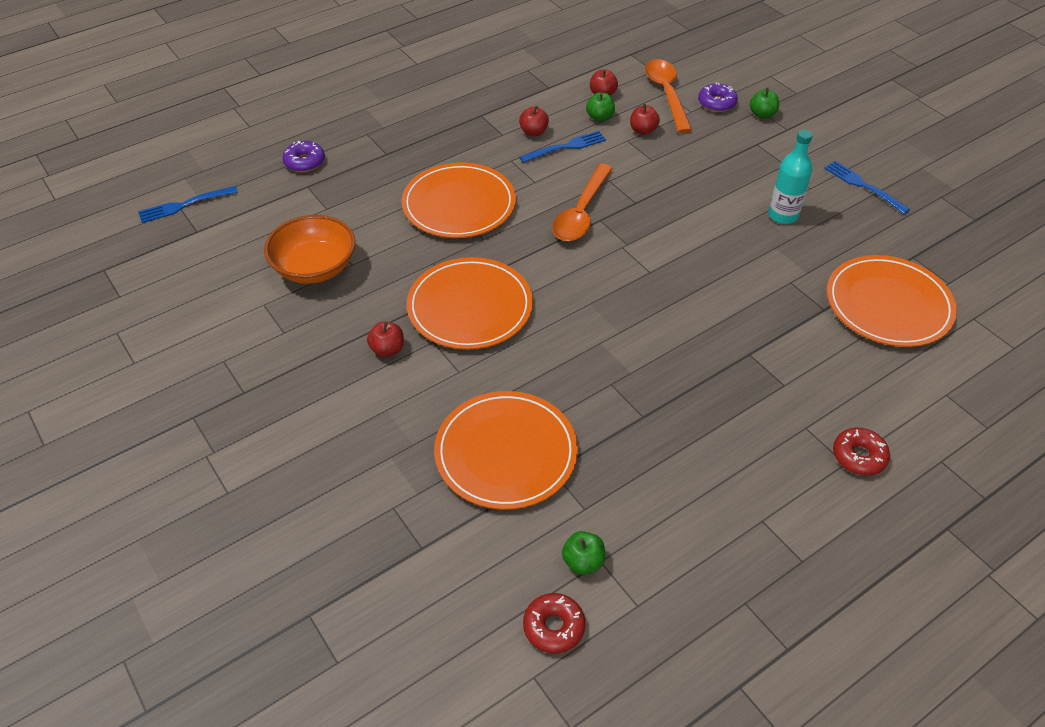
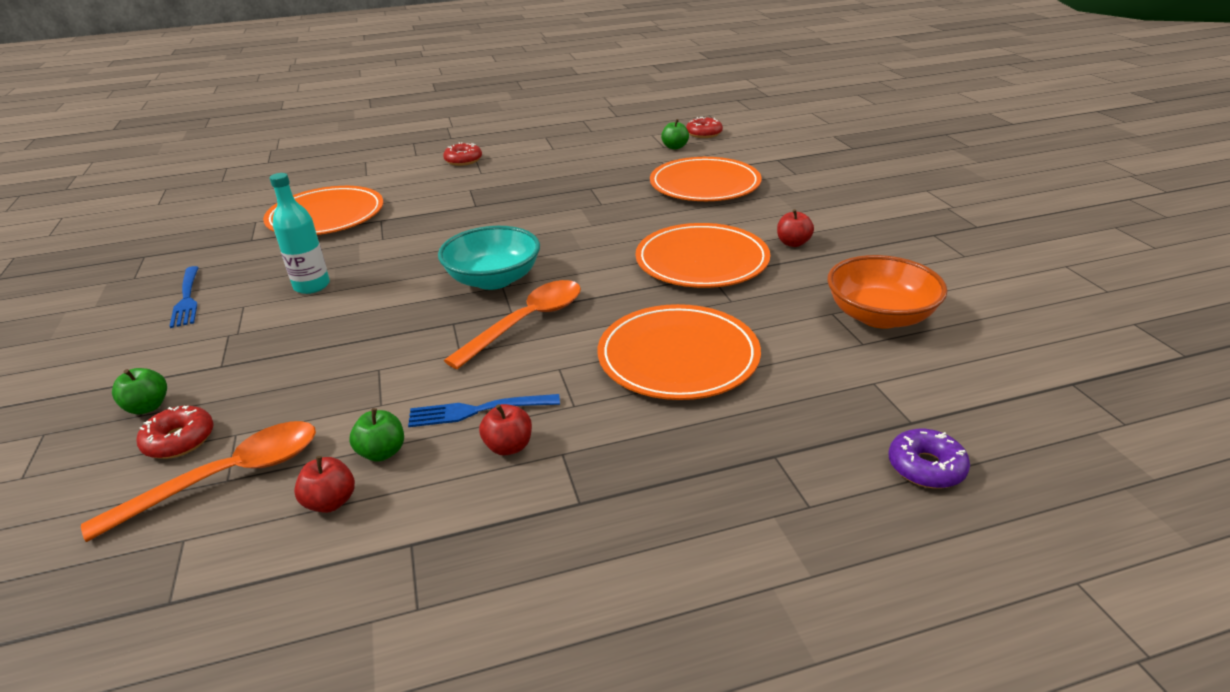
camera: 160 degrees left, 15 degrees down
blue fork [138,186,238,223] -> none
red apple [630,104,660,135] -> none
orange spoon [645,59,692,133] -> orange spoon turned 135 degrees counterclockwise [81,421,316,542]
purple donut [698,82,738,112] -> red donut [136,406,214,459]
none -> turquoise bowl [438,226,540,290]

